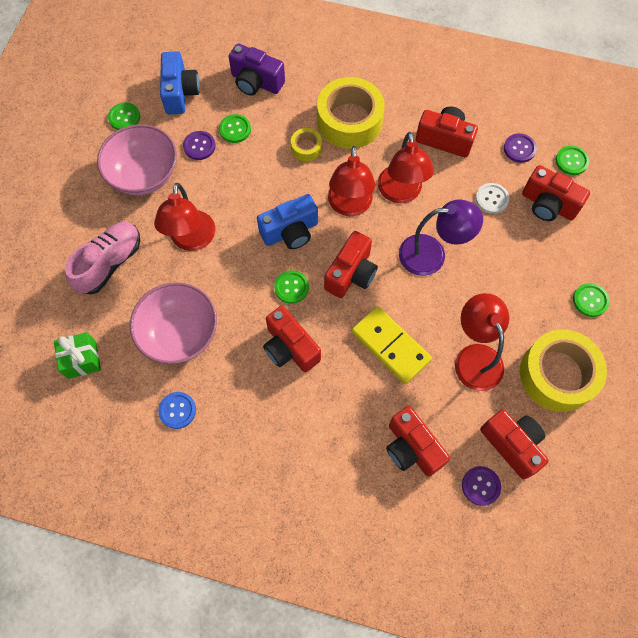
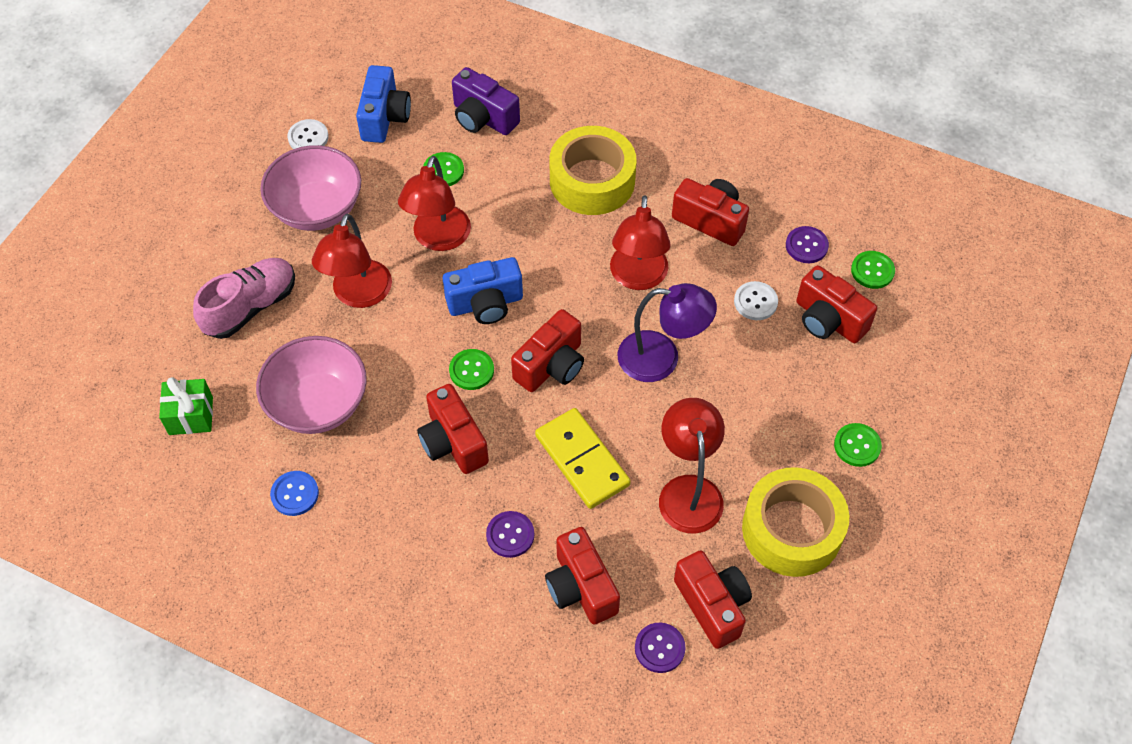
camera: 10 degrees right, 10 degrees down
green button [108,102,140,130] -> white button [288,119,329,149]
purple button [183,131,216,160] -> purple button moved to [486,511,534,558]
yellow tape [291,128,322,162] -> none
red lamp [328,146,376,216] -> red lamp moved to [398,156,471,251]

